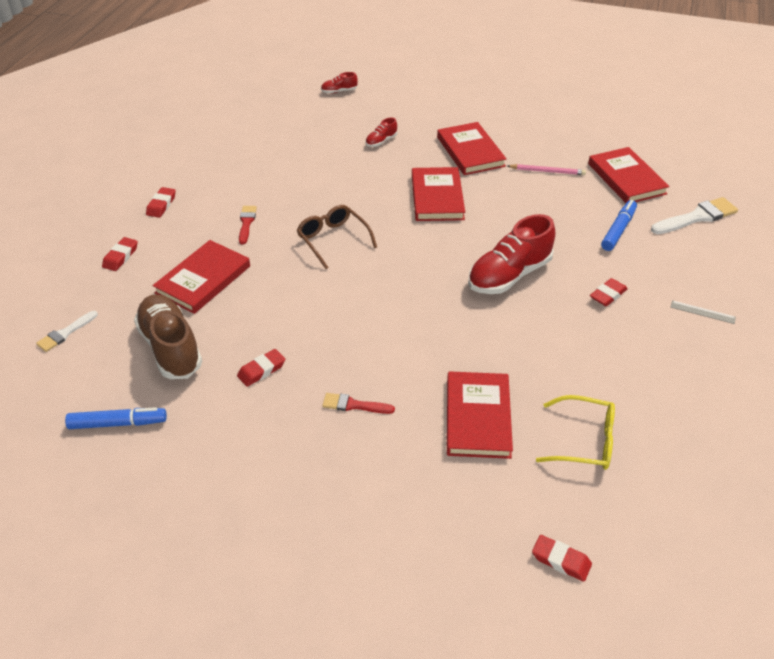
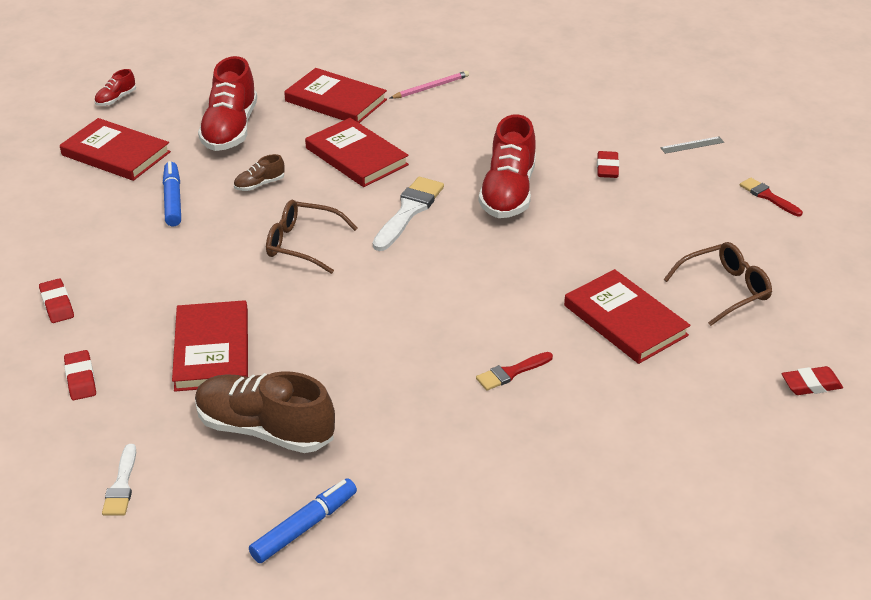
camera: 40 degrees left, 5 degrees down
red eraser [237,349,285,387] -> none
red brush [239,206,257,244] -> red brush moved to [740,178,803,216]
red shoe [365,118,397,147] -> red shoe [198,56,257,151], size x2.20
yellow glasses [536,395,615,470] -> brown glasses [664,242,772,326]
red book [588,147,670,203] -> red book moved to [60,118,171,181]
blue marker [601,200,637,251] -> blue marker moved to [163,161,181,227]
white brush [651,197,738,234] -> white brush moved to [373,177,444,251]
none -> brown shoe [234,154,285,191]

